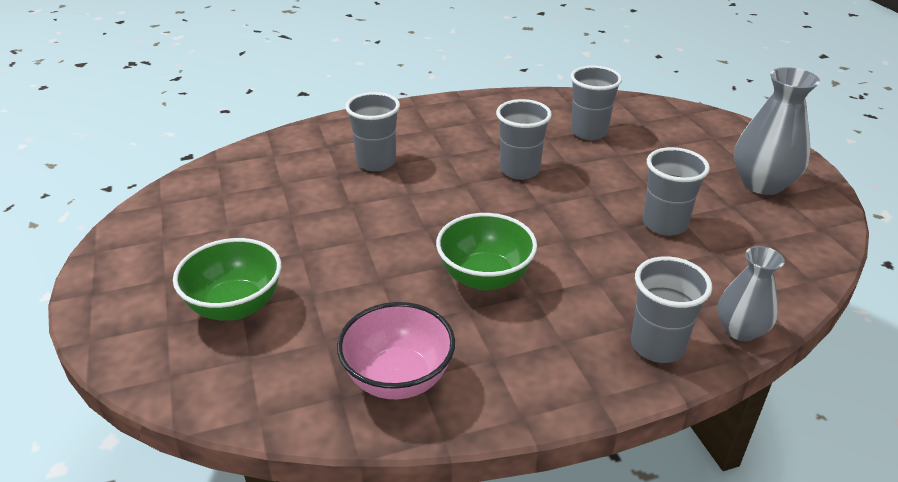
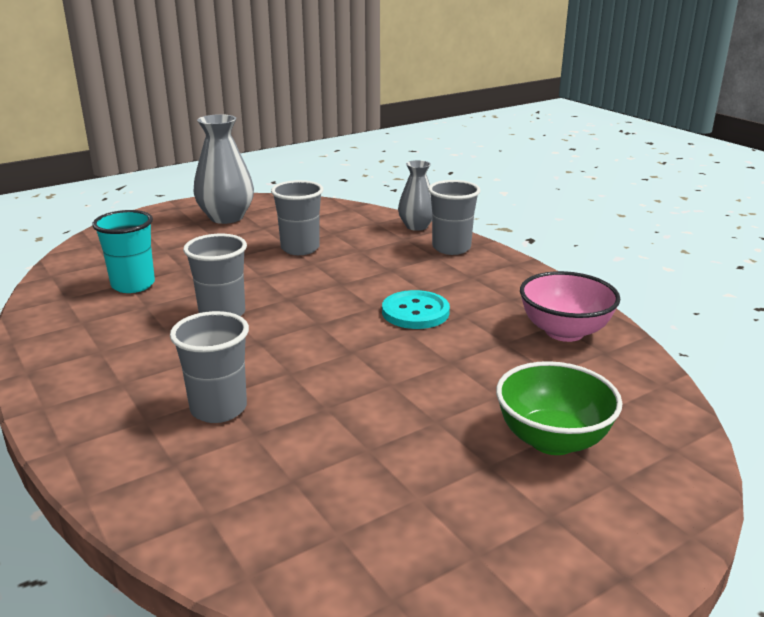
camera: 105 degrees left, 10 degrees down
green bowl [436,213,537,291] -> turquoise button [382,290,450,329]
grey cup [570,66,622,140] -> turquoise cup [92,210,155,293]

